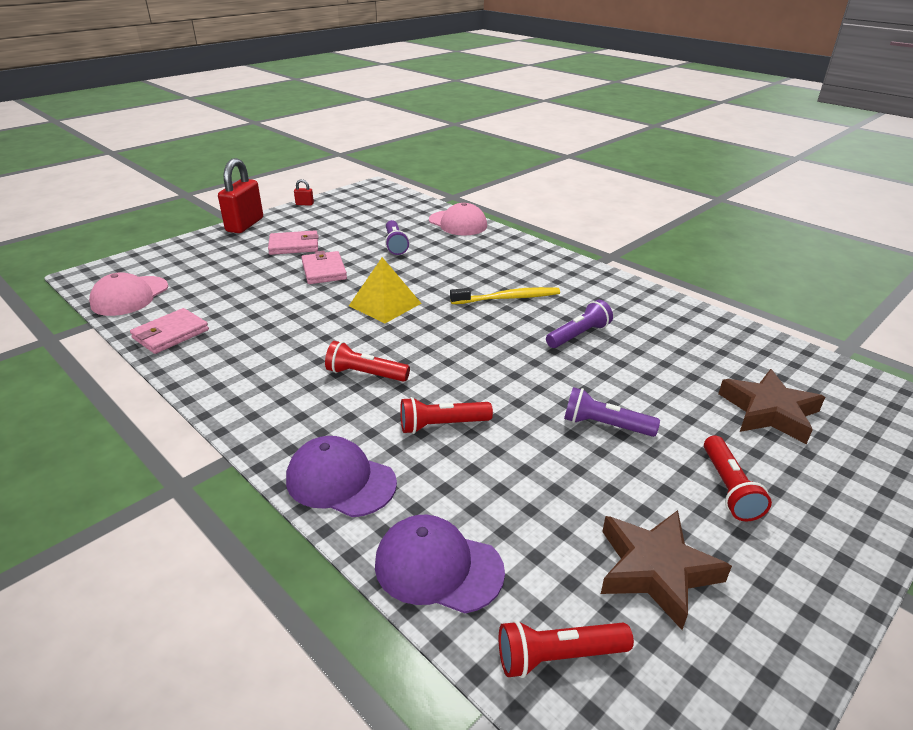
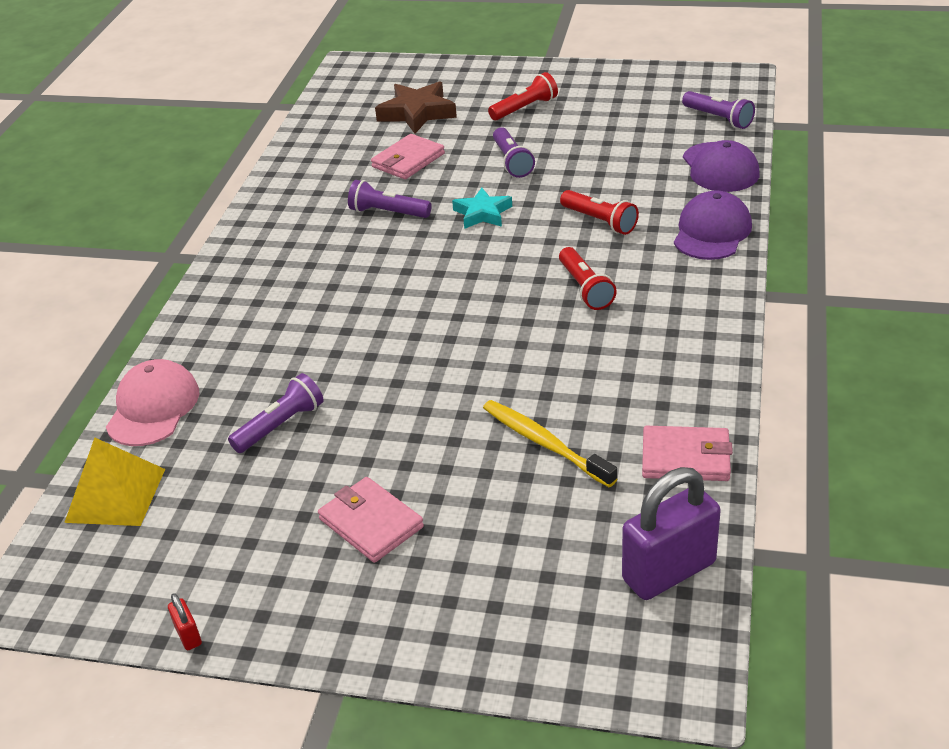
camera: 120 degrees left, 5 degrees up
pink cap [89,272,168,316] -> purple padlock [622,467,721,600]
red padlock [218,158,263,233] -> none
purple cap [286,436,397,517] -> purple cap turned 150 degrees counterclockwise [674,190,752,260]
pink wallet [301,251,347,284] -> pink wallet moved to [371,134,445,179]
yellow pyramid [349,257,422,323] -> yellow pyramid moved to [64,438,165,526]
yellow toothbrush [450,287,560,304] -> yellow toothbrush moved to [483,400,618,487]
red flashlight [499,620,634,678] -> purple flashlight [682,91,755,129]
brown star [601,510,732,630] -> none
none -> turquoise star [452,187,512,229]

